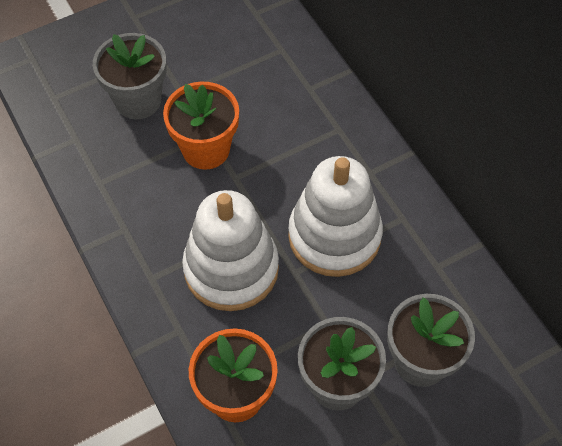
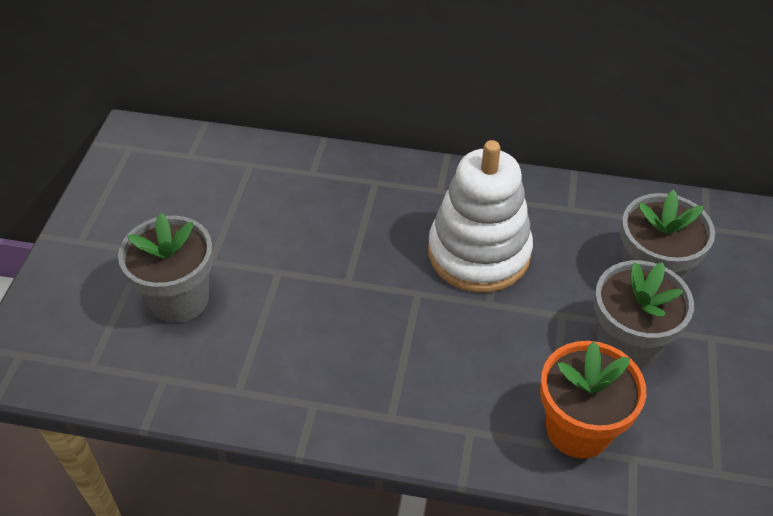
camera: 50 degrees left, 10 degrees down
orange flower pot [163,82,239,170] -> none
white stacking toy [182,190,279,311] -> none

